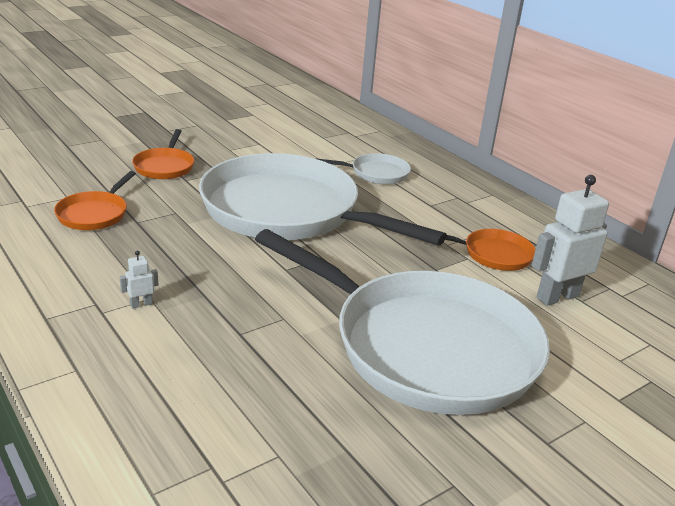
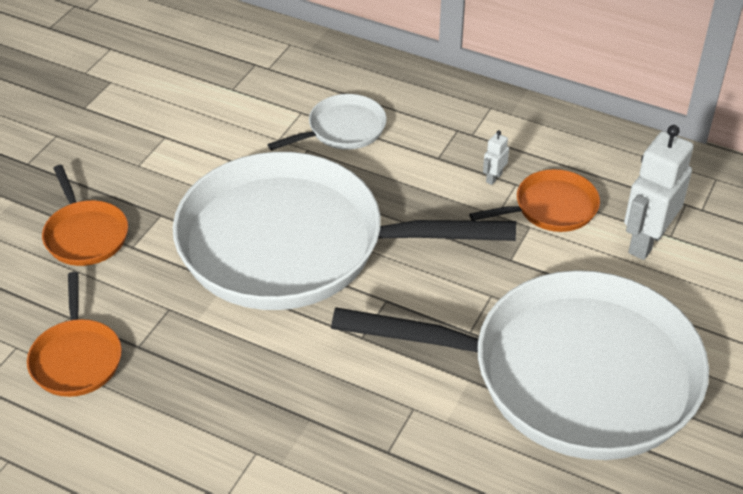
camera: 25 degrees left, 15 degrees up
white robot [120,251,158,309] -> white robot moved to [483,131,509,185]

